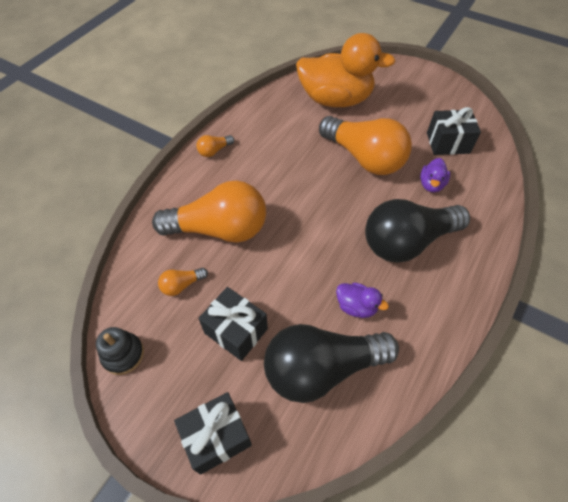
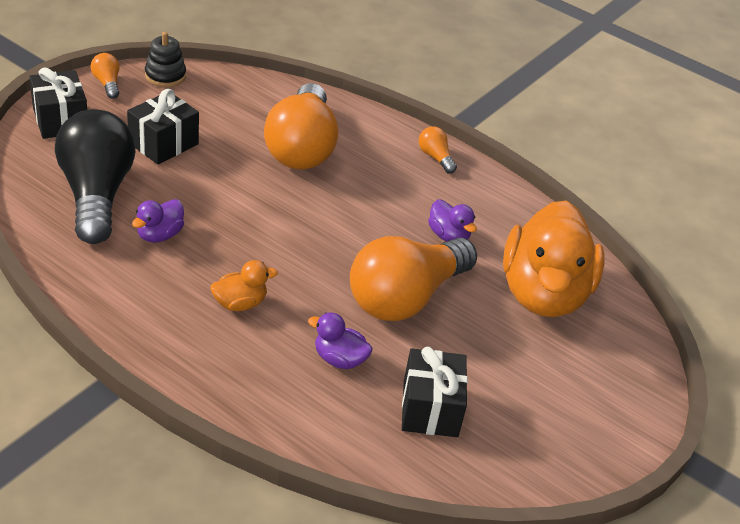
camera: 90 degrees right, 15 degrees down
orange light bulb [158,268,208,296] -> orange light bulb moved to [90,53,119,99]
black light bulb [365,199,470,263] -> orange duck [211,260,278,311]
none -> purple duck [428,199,477,242]

